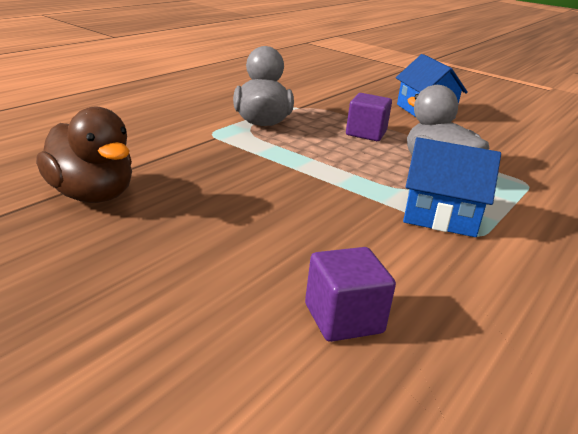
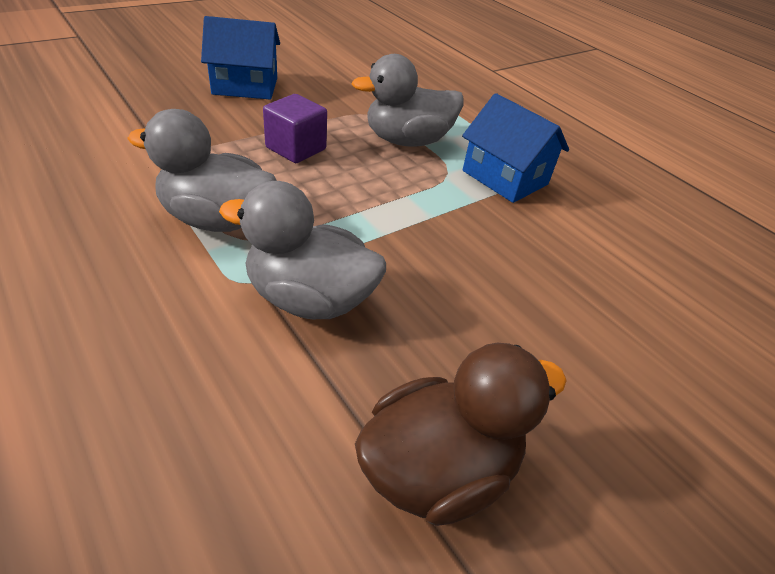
camera: 75 degrees left, 15 degrees up
purple cube [305,247,396,342] -> none
blue house [403,137,501,237] -> blue house turned 75 degrees counterclockwise [462,93,569,203]
none -> grey duck [219,181,386,320]

